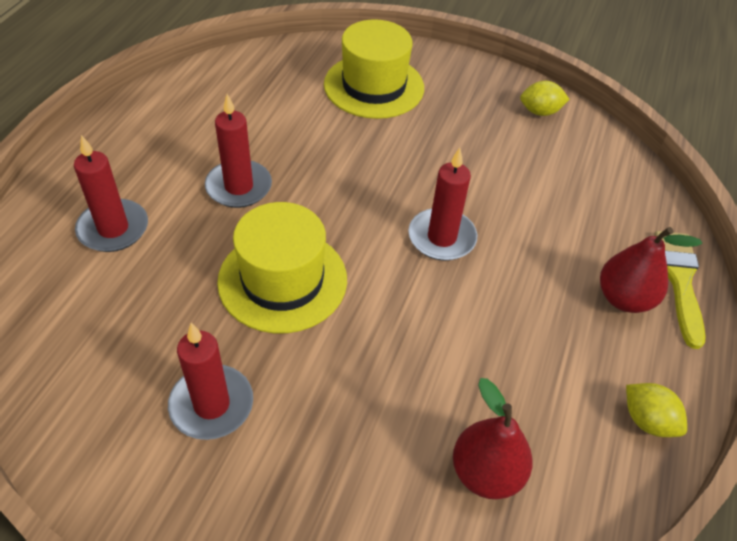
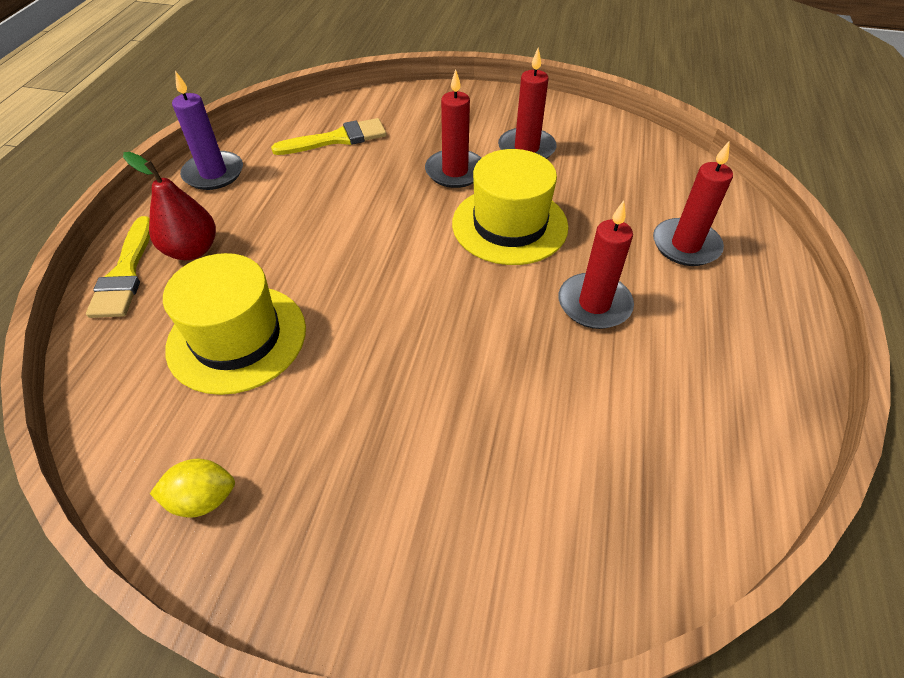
camera: 175 degrees right, 0 degrees up
yellow hat [324,19,424,119] -> yellow hat moved to [163,253,306,395]
red candle [408,148,477,261] -> red candle moved to [425,69,481,188]
red pear [453,378,533,499] -> yellow brush [271,118,387,155]
yellow lemon [626,383,687,437] -> purple candle [172,71,243,190]

